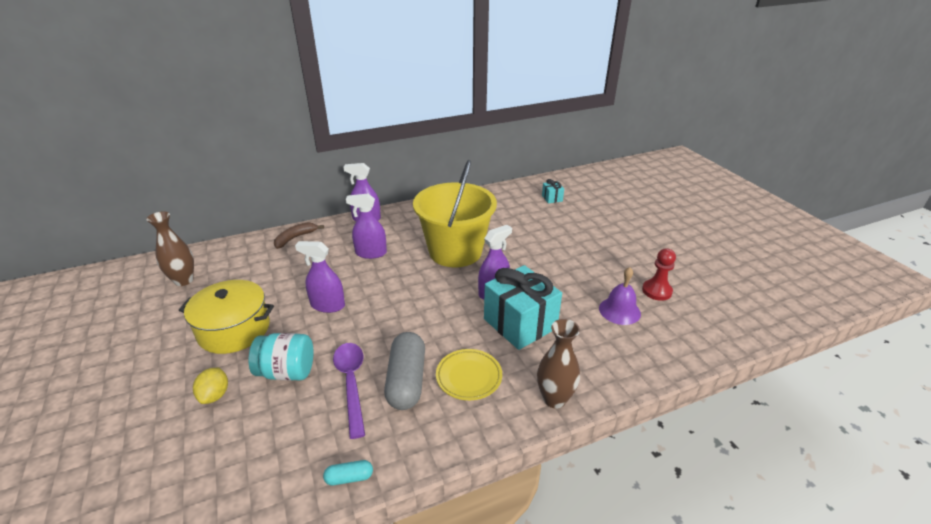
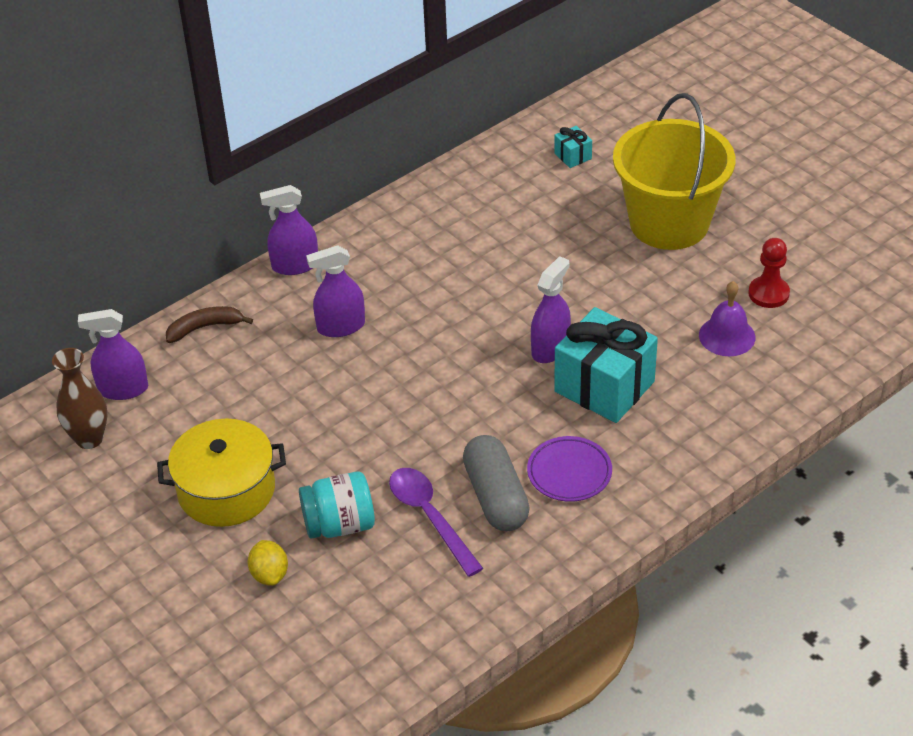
camera: 15 degrees left, 10 degrees up
brown banana [274,222,324,249] -> brown banana turned 45 degrees clockwise [166,306,253,343]
purple spray bottle [295,241,345,313] -> purple spray bottle moved to [78,309,148,400]
turquoise capsule [323,460,373,485] -> none
yellow bucket [413,160,497,267] -> yellow bucket moved to [613,93,735,250]
yellow plate [436,349,502,400] -> purple plate [527,436,612,502]
brown vase [537,319,580,408] -> none

